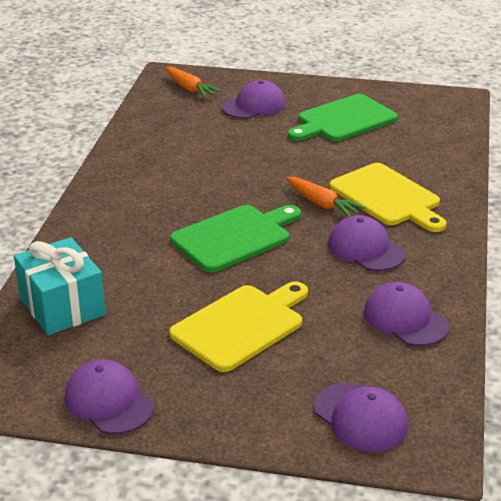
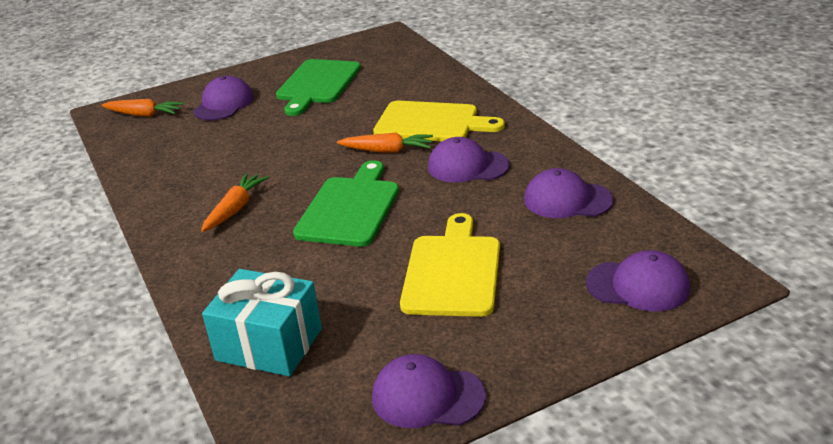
camera: 35 degrees left, 0 degrees up
none -> orange carrot [201,173,269,232]

